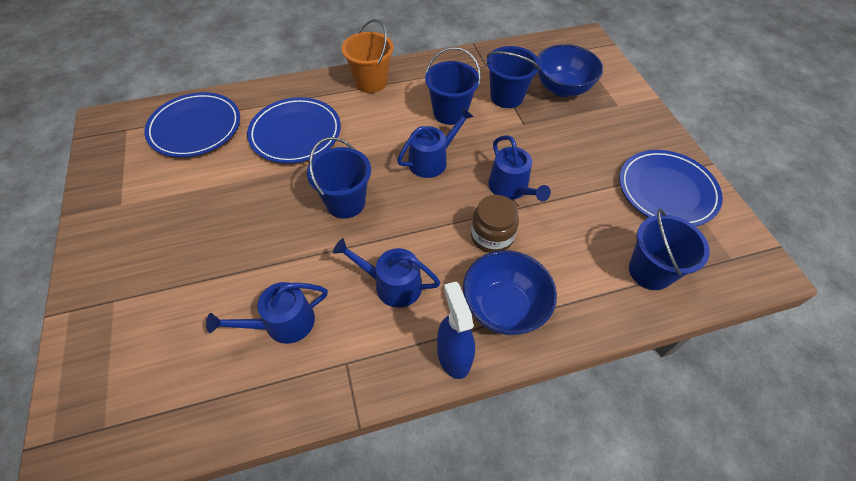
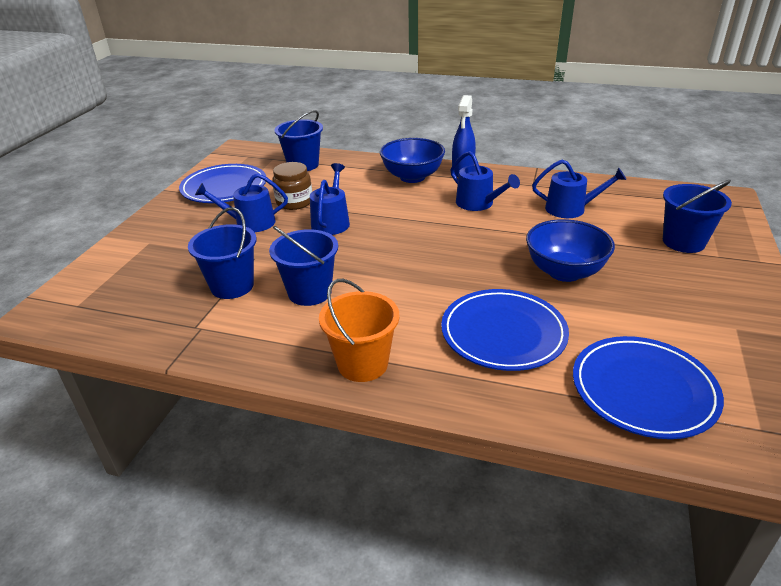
camera: 145 degrees left, 20 degrees down
blue bucket [307,137,371,219] -> blue bucket moved to [663,180,732,253]
blue watering can [397,108,474,178] -> blue watering can moved to [195,173,288,232]
brown jar [471,195,519,253] -> brown jar moved to [272,162,312,210]
blue bowl [538,44,603,97] -> blue bowl moved to [526,219,615,282]

